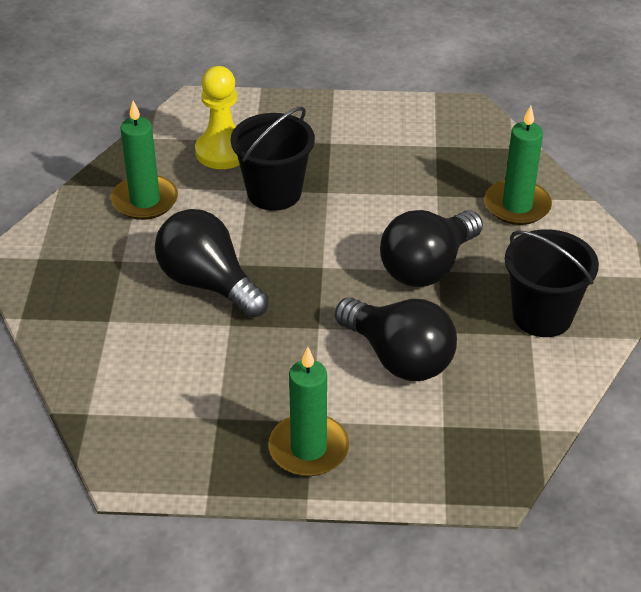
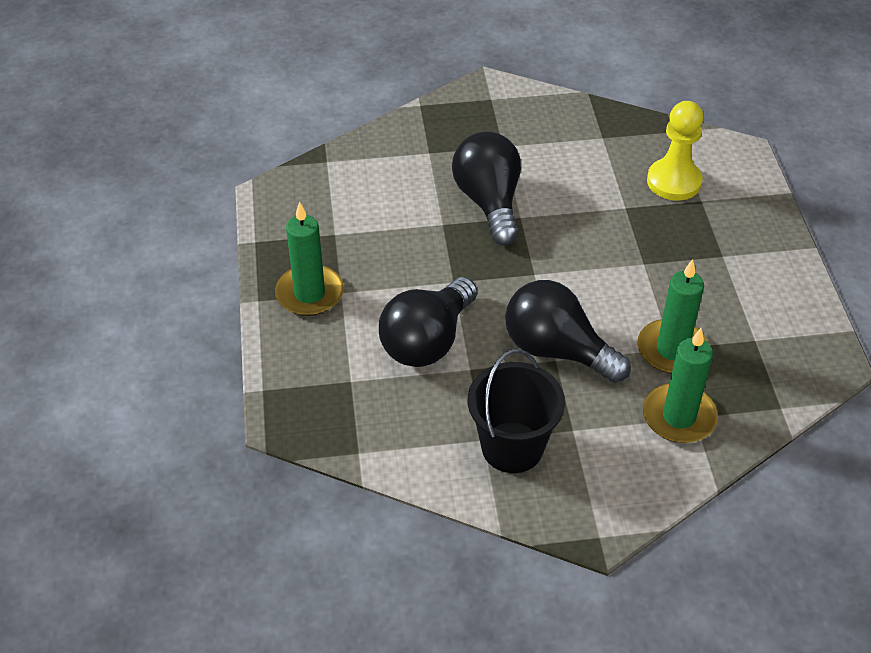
camera: 80 degrees right, 5 degrees up
green candle [111,101,178,220] -> green candle moved to [637,259,708,374]
black light bulb [155,209,269,318] -> black light bulb turned 45 degrees counterclockwise [452,131,521,246]
black bucket [231,107,315,211] -> none

